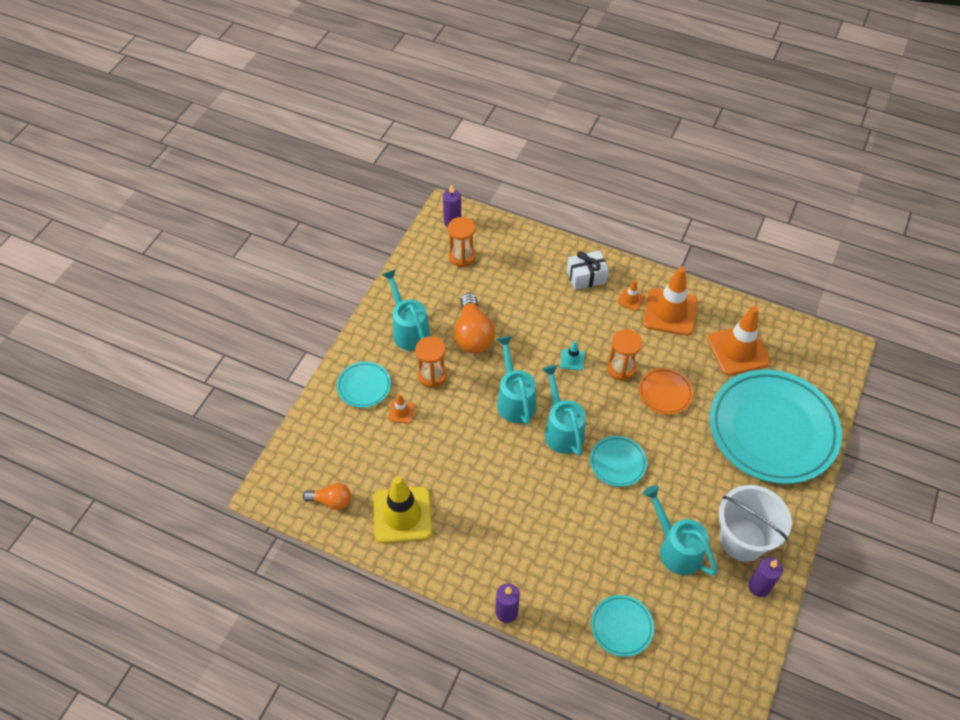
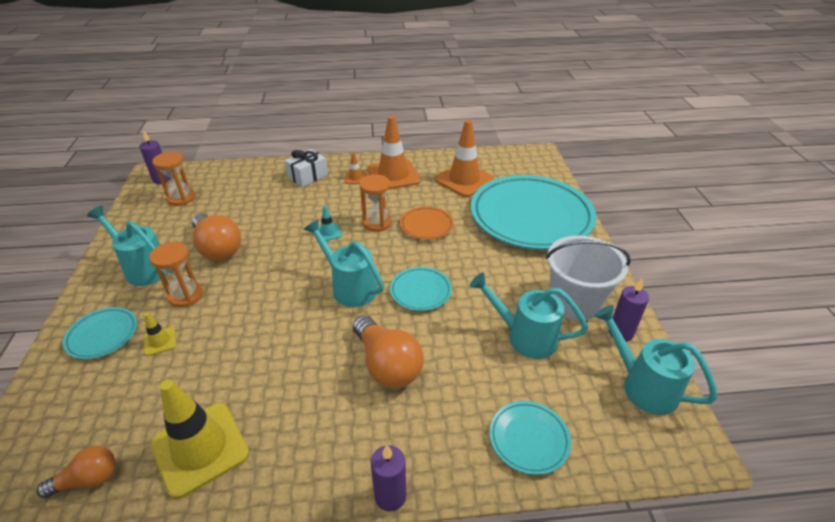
camera: 30 degrees left, 15 degrees down
orange traffic cone [388,394,415,424] -> yellow traffic cone [143,312,176,356]
turquoise watering can [497,336,536,424] -> turquoise watering can moved to [594,305,717,415]
none -> orange light bulb [353,315,424,388]

